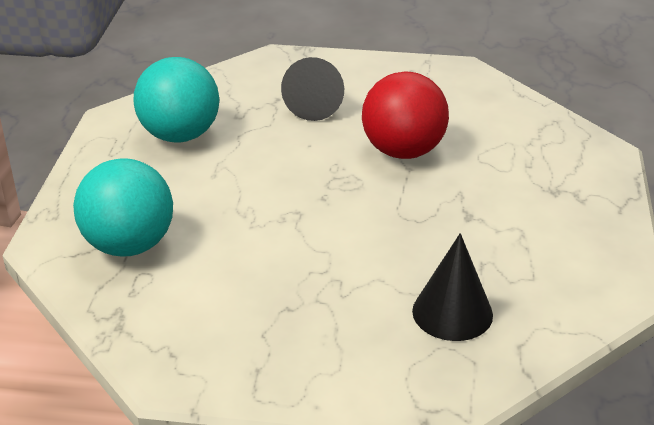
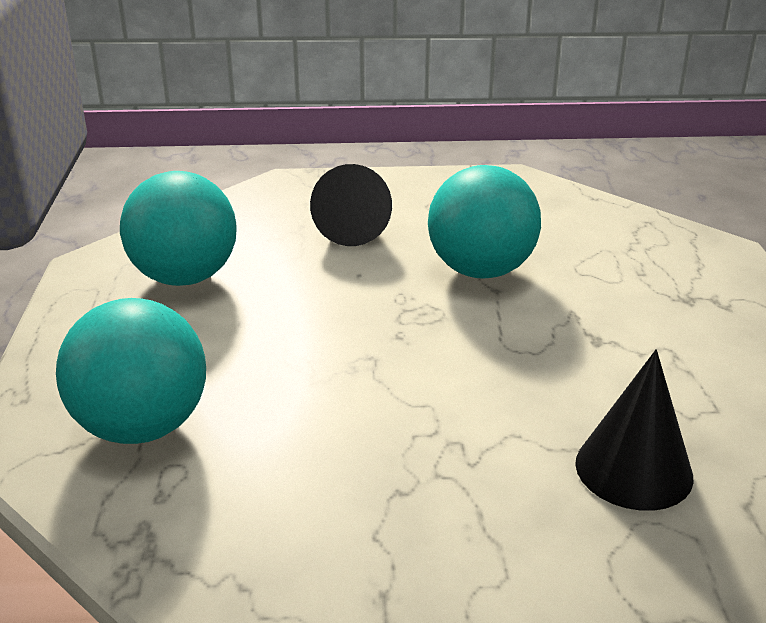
camera: 10 degrees left, 5 degrees down
red ball [362,72,449,159] -> turquoise ball [428,165,541,279]

